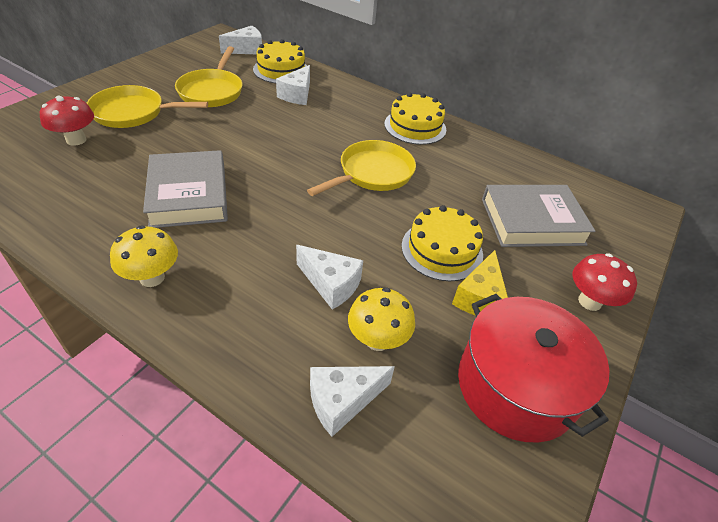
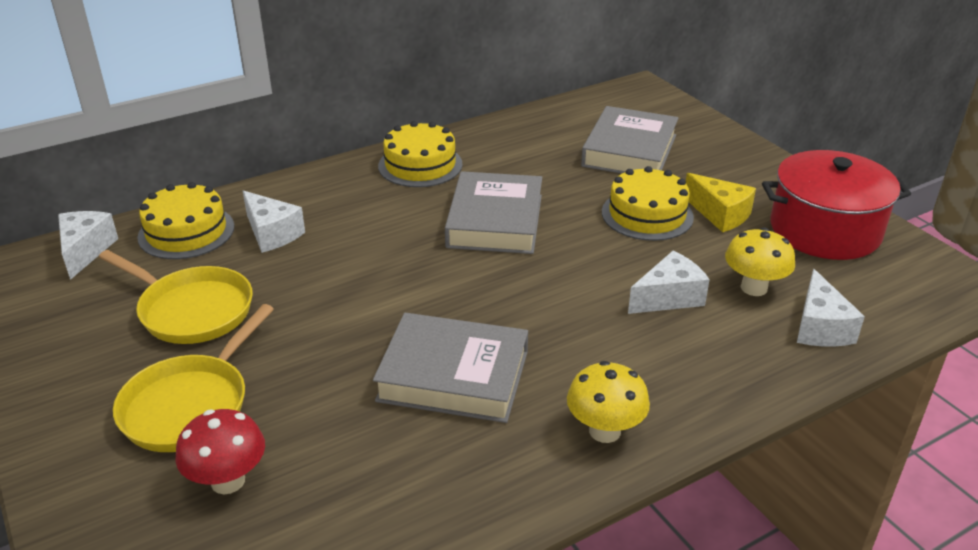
camera: 60 degrees left, 10 degrees down
yellow pan [307,140,416,196] -> grey book [445,171,542,254]
red mushroom [573,253,637,311] -> none

